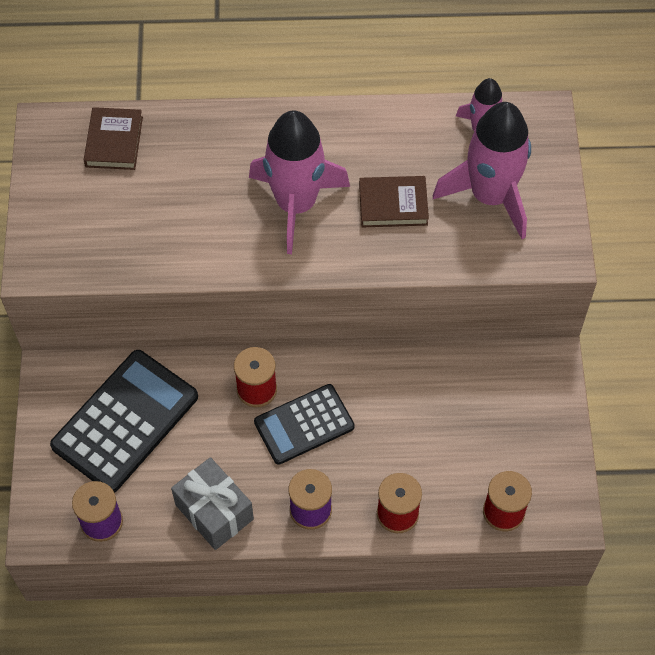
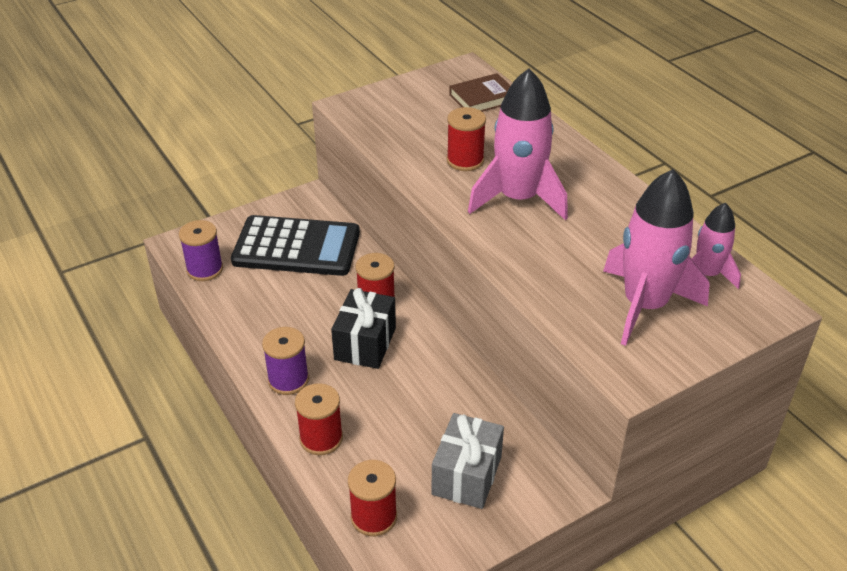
camera: 60 degrees right, 20 degrees down
grey gift [171,457,254,550] -> grey gift moved to [432,413,504,509]
black calculator [254,384,355,465] -> black gift [331,288,396,369]
brown book [359,176,429,227] -> none
none -> red spool [447,107,486,171]

